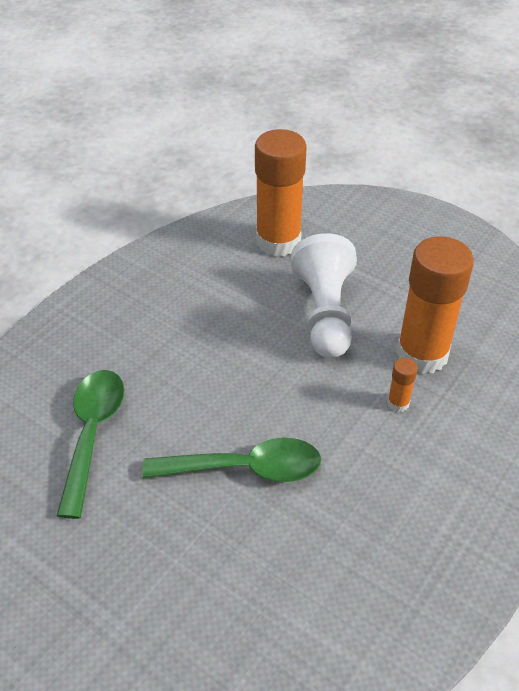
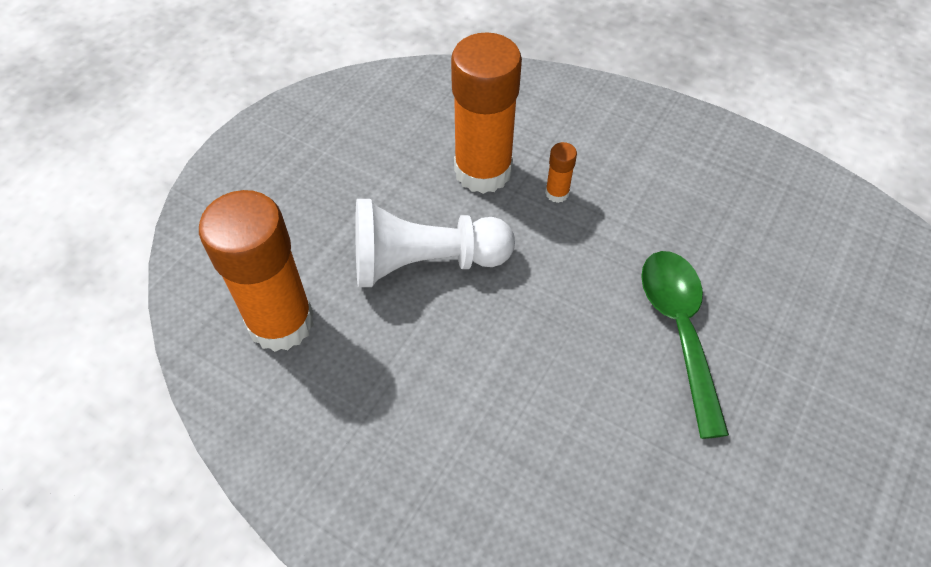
camera: 95 degrees left, 10 degrees up
green spoon [56,370,125,519] -> none

